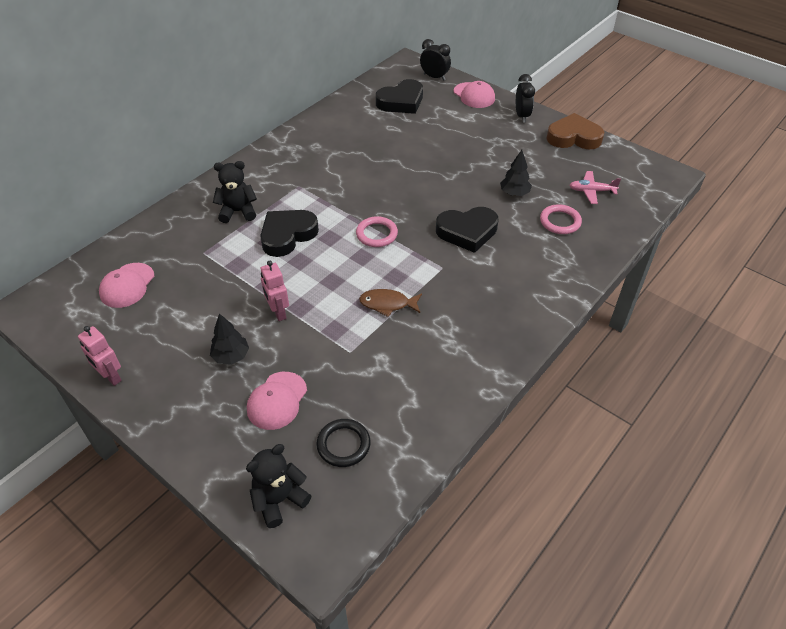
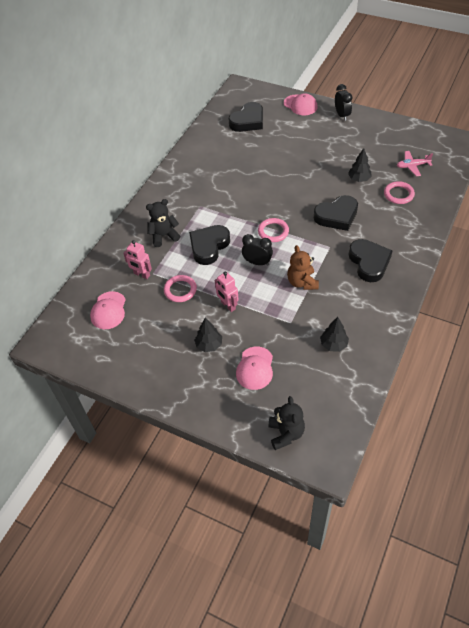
camera: 10 degrees left, 5 degrees up
pink robot [78,326,122,386] -> pink robot moved to [123,240,152,279]
black teddy bear [246,444,312,528] -> black teddy bear turned 135 degrees clockwise [268,396,305,450]
black ring [316,419,371,467] -> none
brown fish [359,289,422,317] -> brown teddy bear [287,245,319,290]
black clock [420,39,451,81] -> black clock moved to [242,234,273,266]
brown heart [546,113,604,149] -> none
none -> pink ring [164,275,197,302]
none -> black tree [320,317,349,352]
none -> black heart [348,239,393,282]

